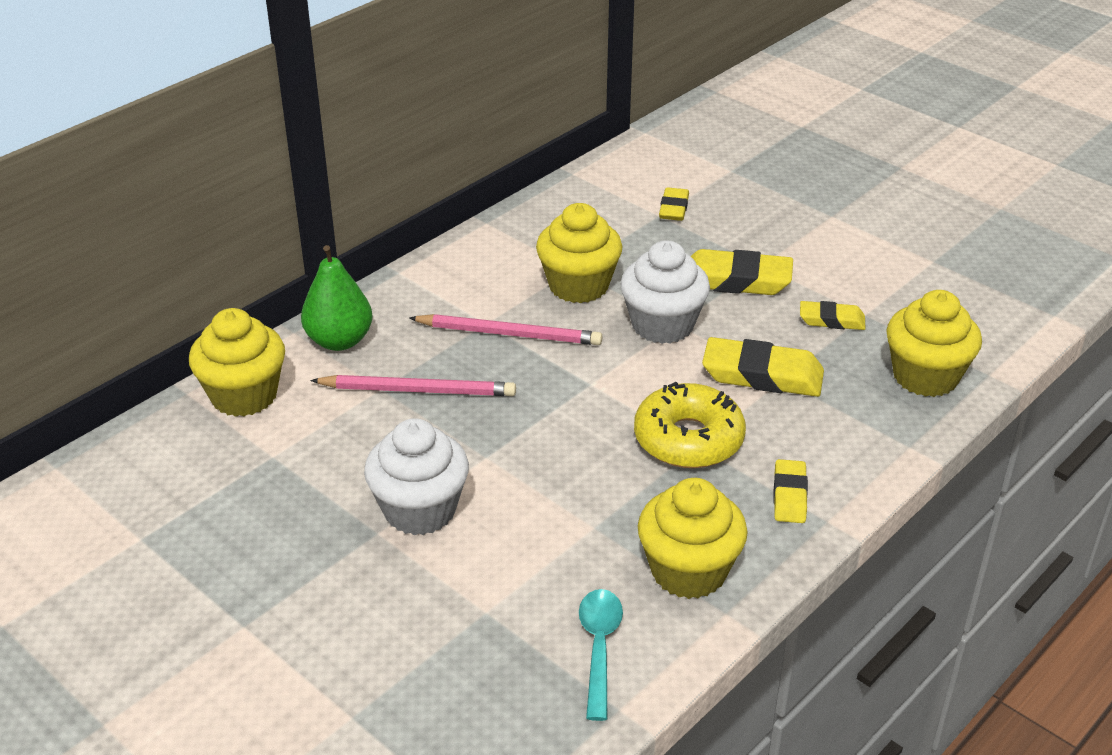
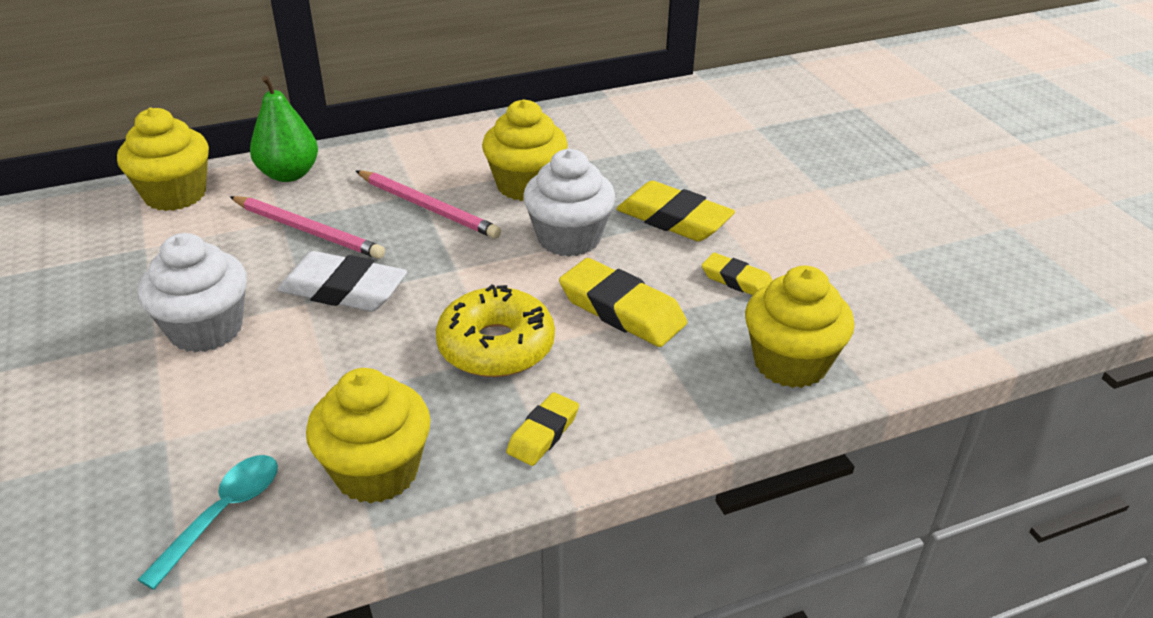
camera: 25 degrees right, 0 degrees up
yellow eraser [659,187,689,221] -> none
none -> white eraser [277,251,407,311]

